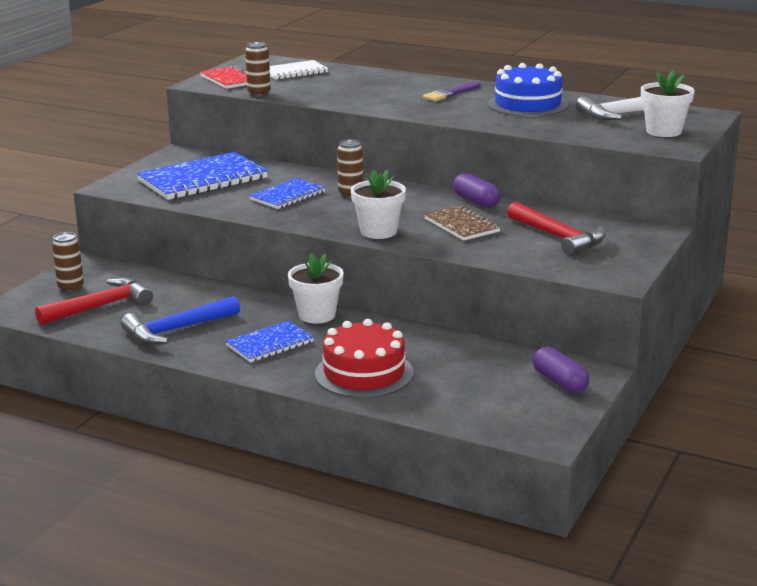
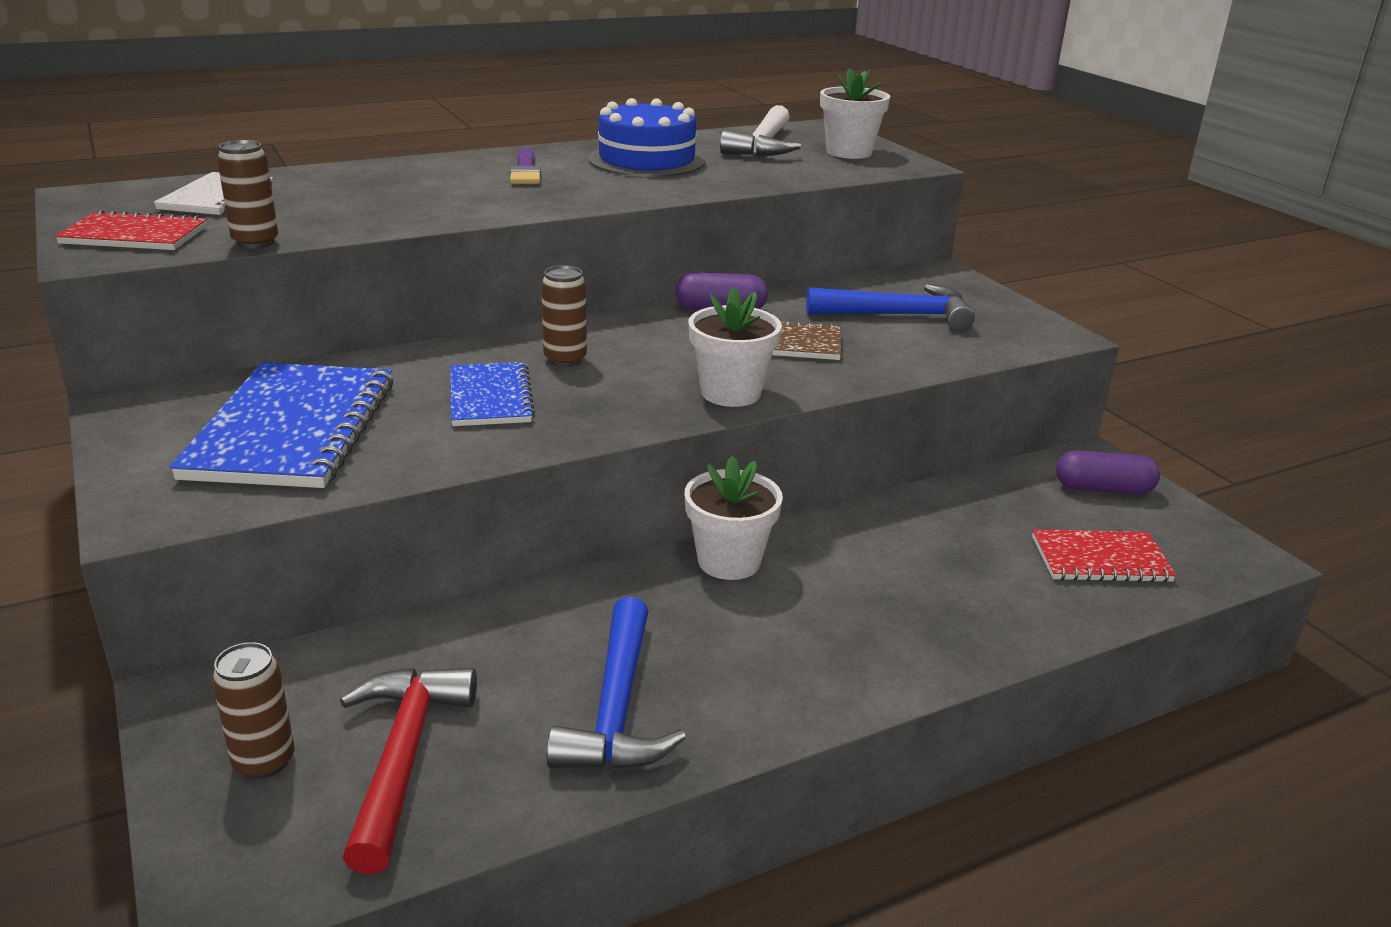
camera: 55 degrees left, 5 degrees up
blue notebook [226,321,314,363] -> none
red cake [315,319,414,398] -> none
red hammer [507,202,606,256] -> blue hammer [806,284,975,331]
none -> red notebook [1032,529,1176,582]

